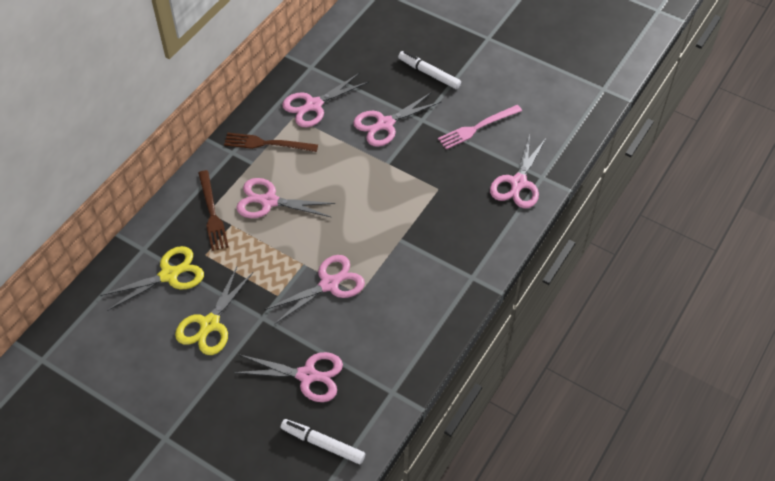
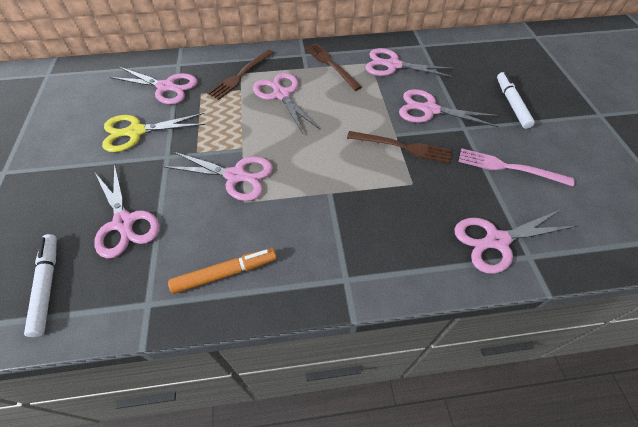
camera: 50 degrees right, 0 degrees up
yellow scissors [100,246,204,311] -> pink scissors [110,67,198,104]
none -> orange marker [168,248,277,294]
none -> brown fork [347,131,452,164]

